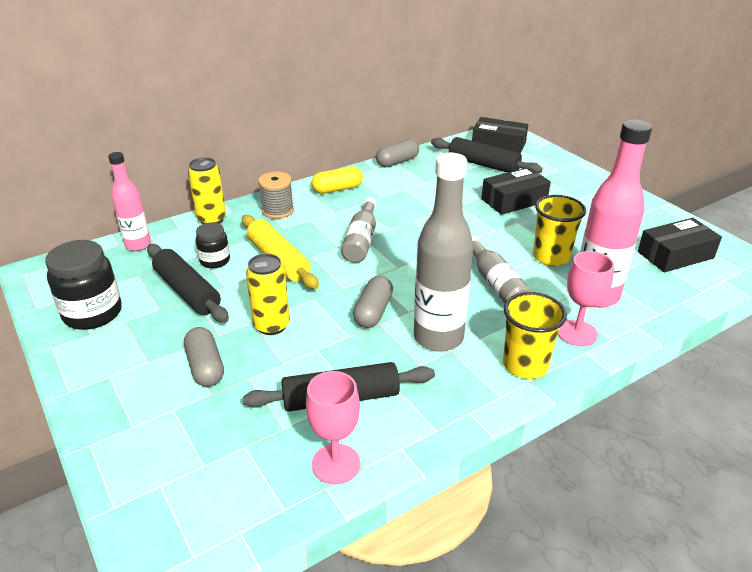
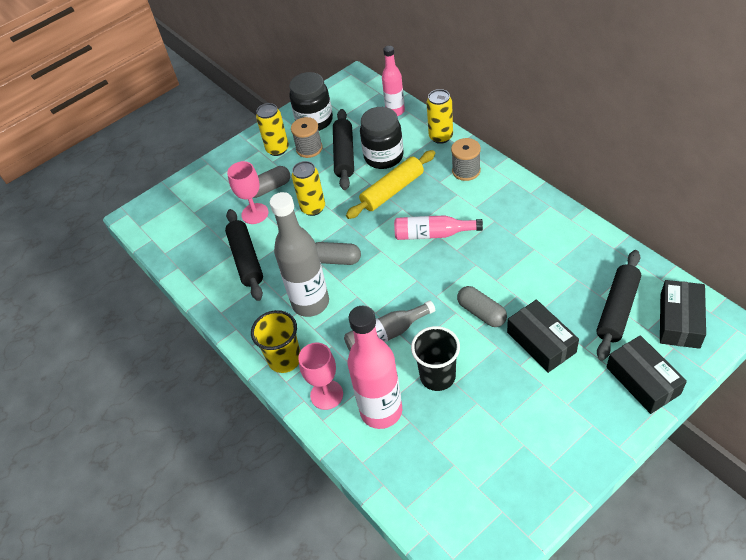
camera: 90 degrees right, 15 degrees up
black rolling pin [147,244,229,323] -> black rolling pin turned 45 degrees counterclockwise [333,109,354,190]
black jar [196,222,230,269] -> black jar [360,107,404,169], size x1.73
pink goblet [306,371,360,484] -> pink goblet moved to [227,161,269,224]
yellow capsule [311,166,363,194] -> none
grey bottle [341,197,376,263] -> pink bottle [394,215,483,240]
grey capsule [376,139,419,167] -> grey capsule moved to [457,286,507,327]
yellow cup [533,195,586,266] -> black cup [411,326,460,391]
black box [638,218,722,272] -> black box moved to [606,335,687,414]
none -> yellow can [256,103,289,156]
none -> grey spool [291,117,323,158]

